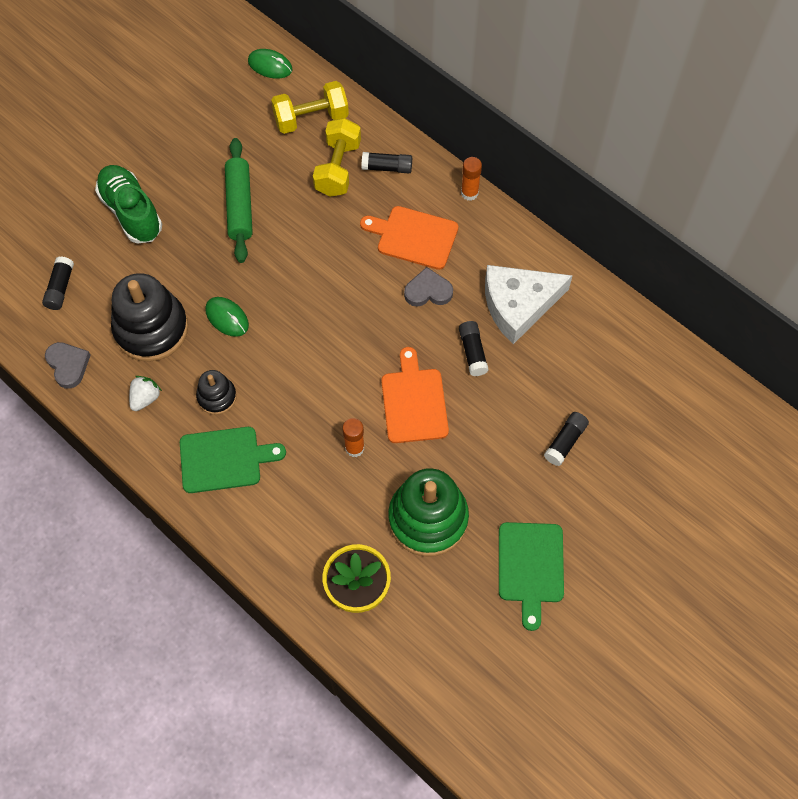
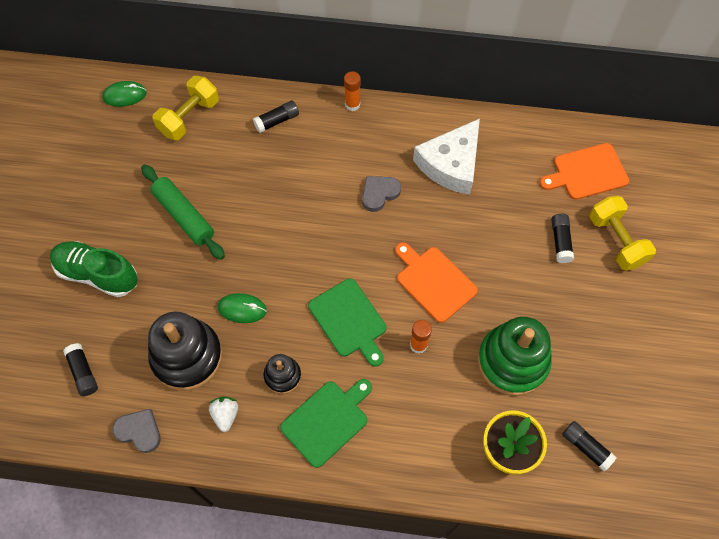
camera: 35 degrees left, 0 degrees up
yellow dumbbell [313,118,361,197] -> yellow dumbbell moved to [589,196,656,271]
orange cutting board [360,206,458,270] -> orange cutting board moved to [540,143,629,200]
black glue stick [459,321,489,376] -> black glue stick moved to [562,421,617,472]
green cutting board [499,522,564,631] -> green cutting board moved to [308,278,386,367]

